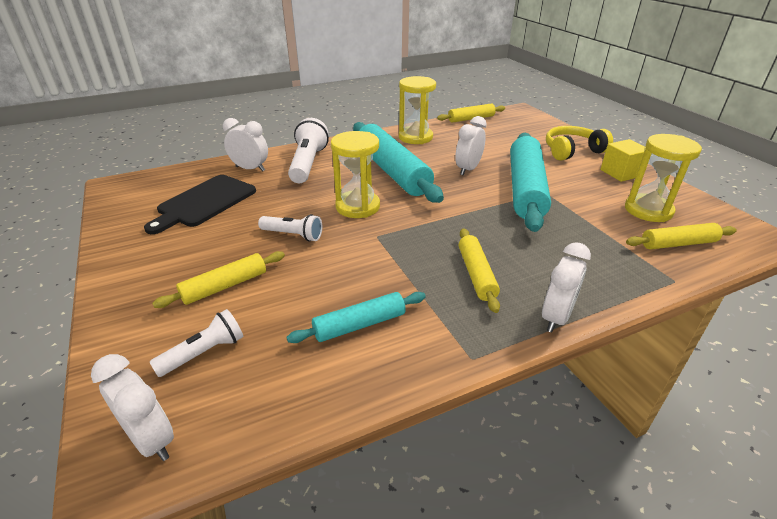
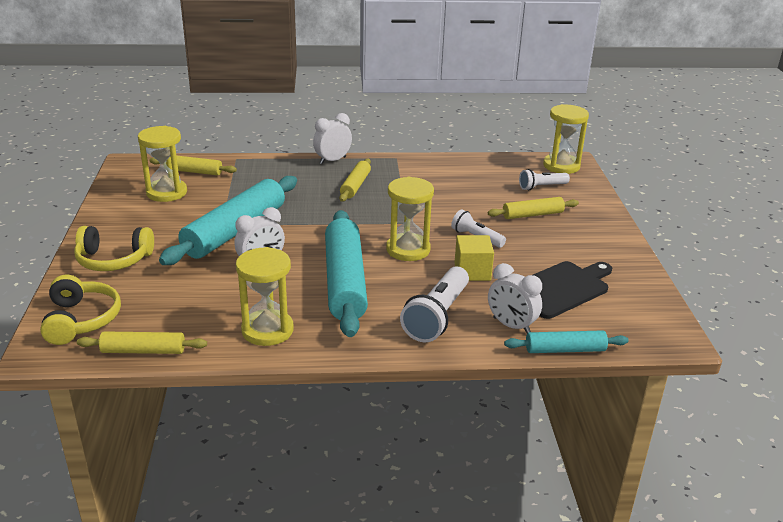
camera: 160 degrees left, 5 degrees down
white clock [91,354,174,461] -> yellow hourglass [543,104,589,174]
turquoise rolling pin [287,292,426,343] -> turquoise rolling pin moved to [504,330,629,353]
yellow cube [600,139,646,182] -> yellow cube moved to [454,235,494,281]
none -> yellow headphones [40,275,121,345]

